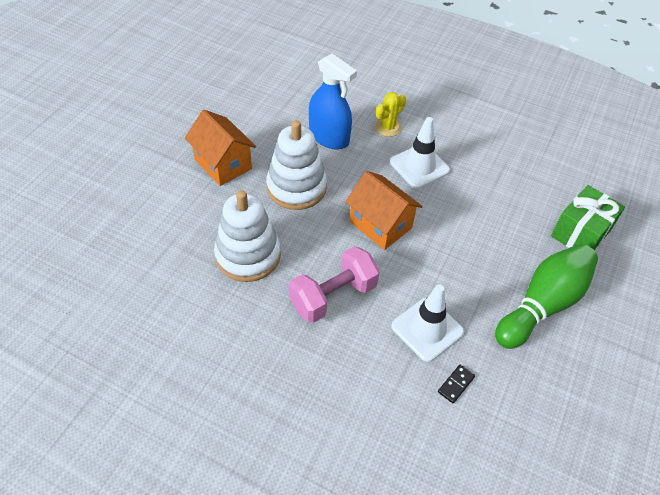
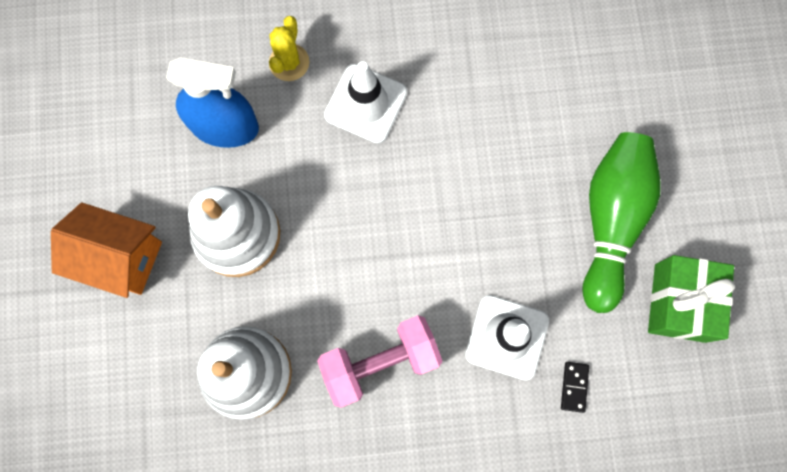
camera: 30 degrees left, 25 degrees up
pink dumbbell [289,246,380,323] -> pink dumbbell turned 45 degrees clockwise [317,315,442,408]
orange house [345,171,423,250] -> none
green gift [551,185,625,250] -> green gift moved to [648,255,735,343]

